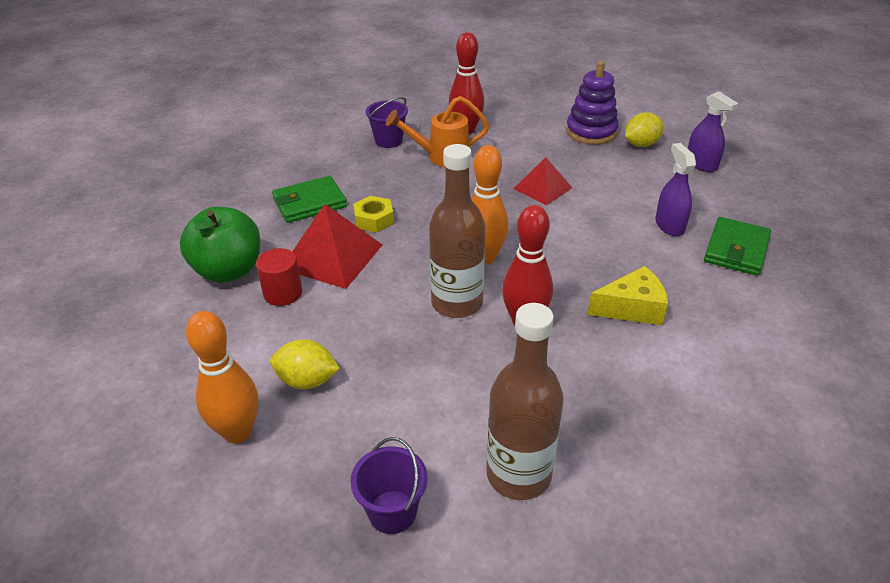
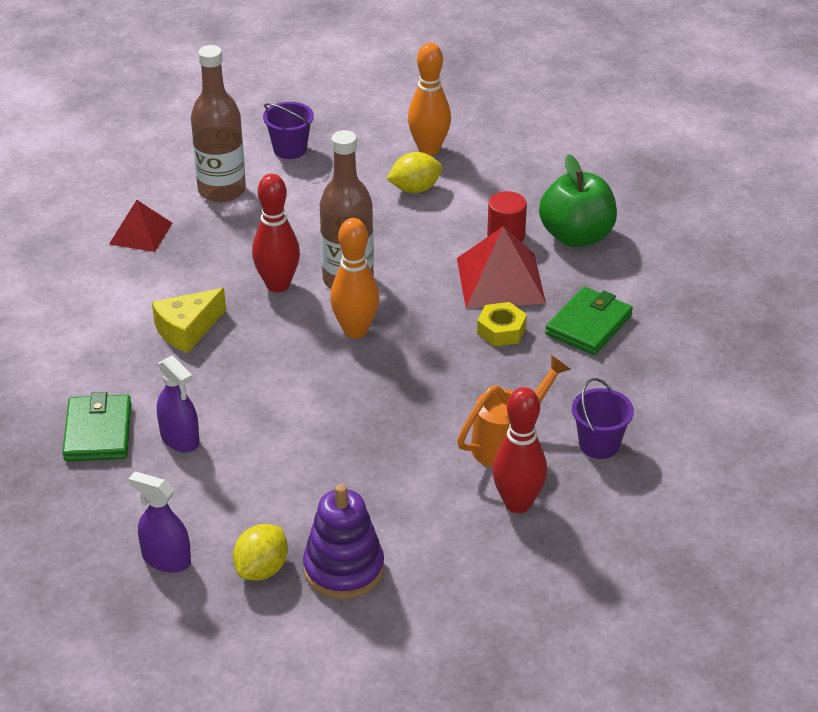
camera: 150 degrees right, 0 degrees up
red pyramid [513,157,572,205] -> red pyramid moved to [109,200,172,252]

